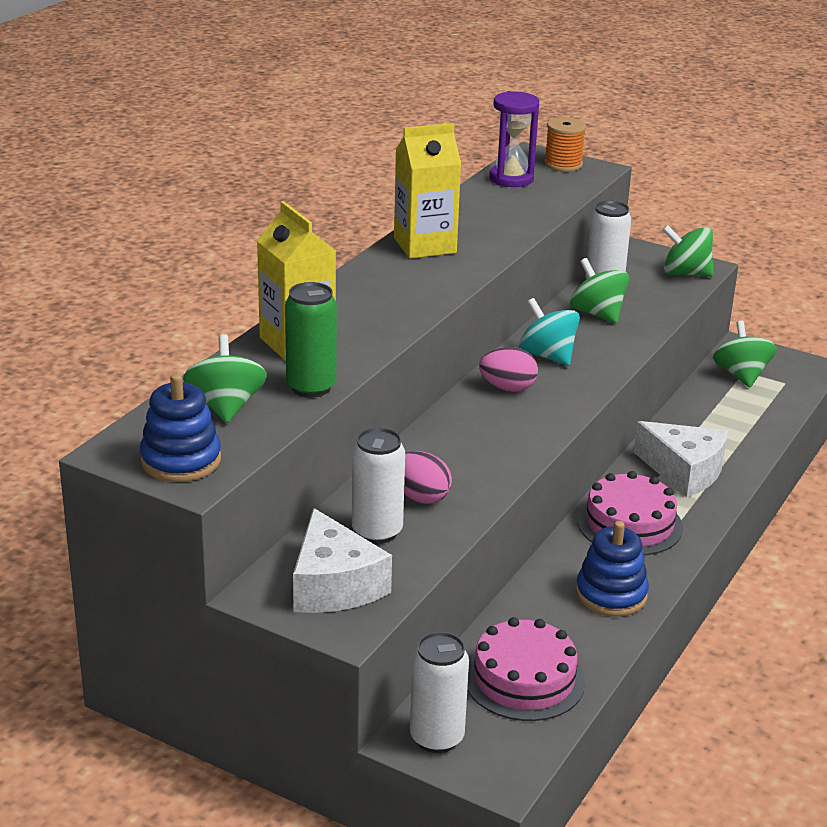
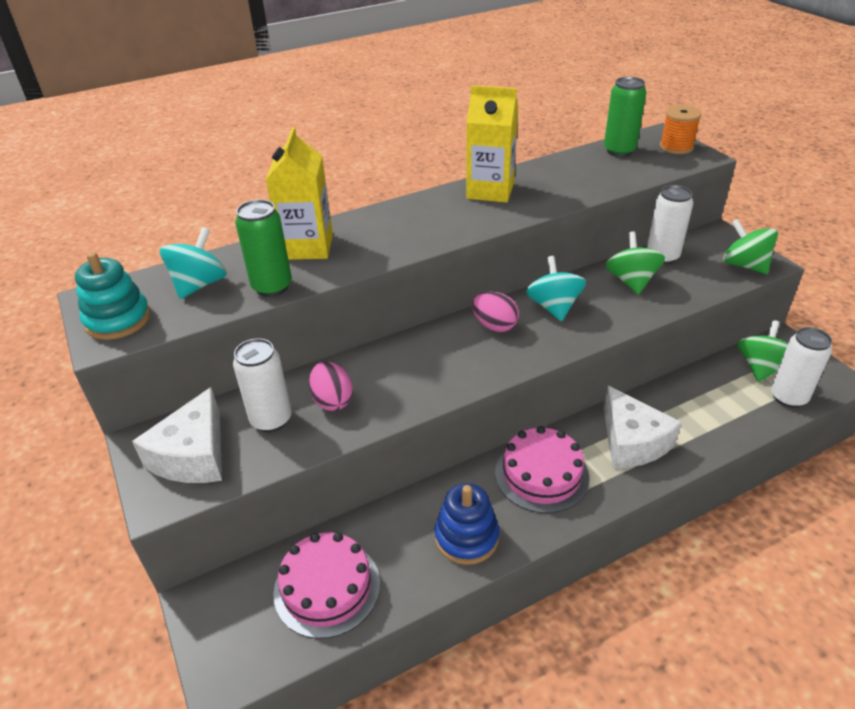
camera: 35 degrees right, 10 degrees up
blue stacking toy [140,374,221,482] -> turquoise stacking toy [75,252,151,340]
green spinning top [183,334,267,423] -> turquoise spinning top [160,227,227,299]
white can [410,632,469,753] -> white can moved to [771,327,832,408]
purple hourglass [489,91,539,187] -> green can [604,77,646,157]

